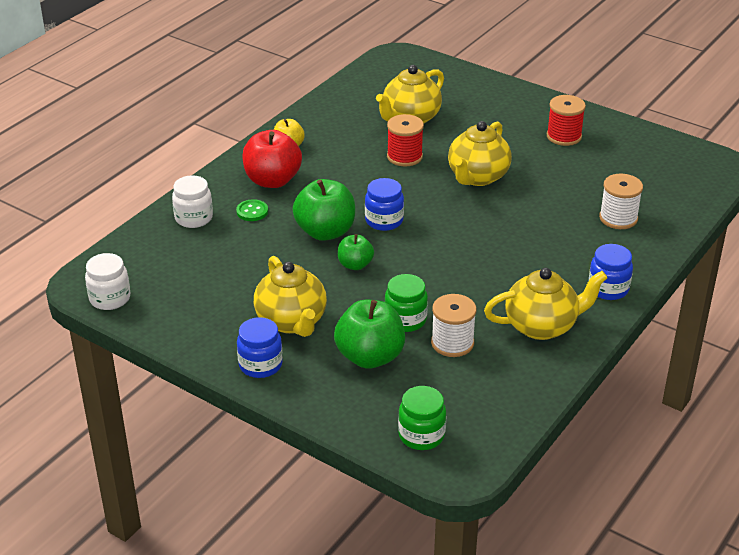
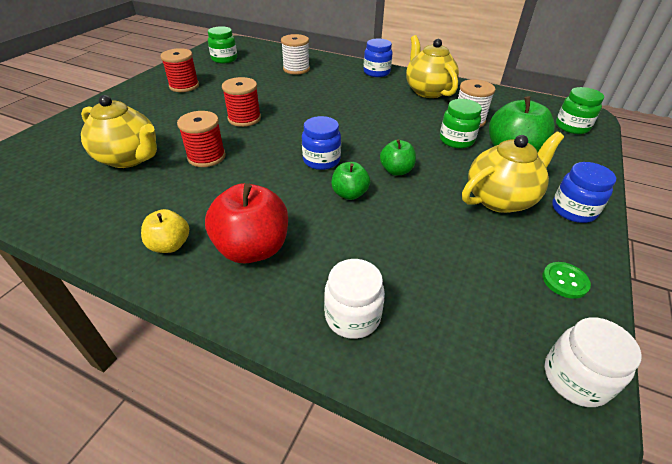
camera: 100 degrees left, 5 degrees up
green button [236,199,268,221] -> green button moved to [543,262,591,299]
green apple [293,179,355,241] -> green apple [332,162,370,200], size x0.57
yellow teapot [448,121,512,186] -> red spool [222,77,261,127]
none -> green jar [208,26,237,63]

